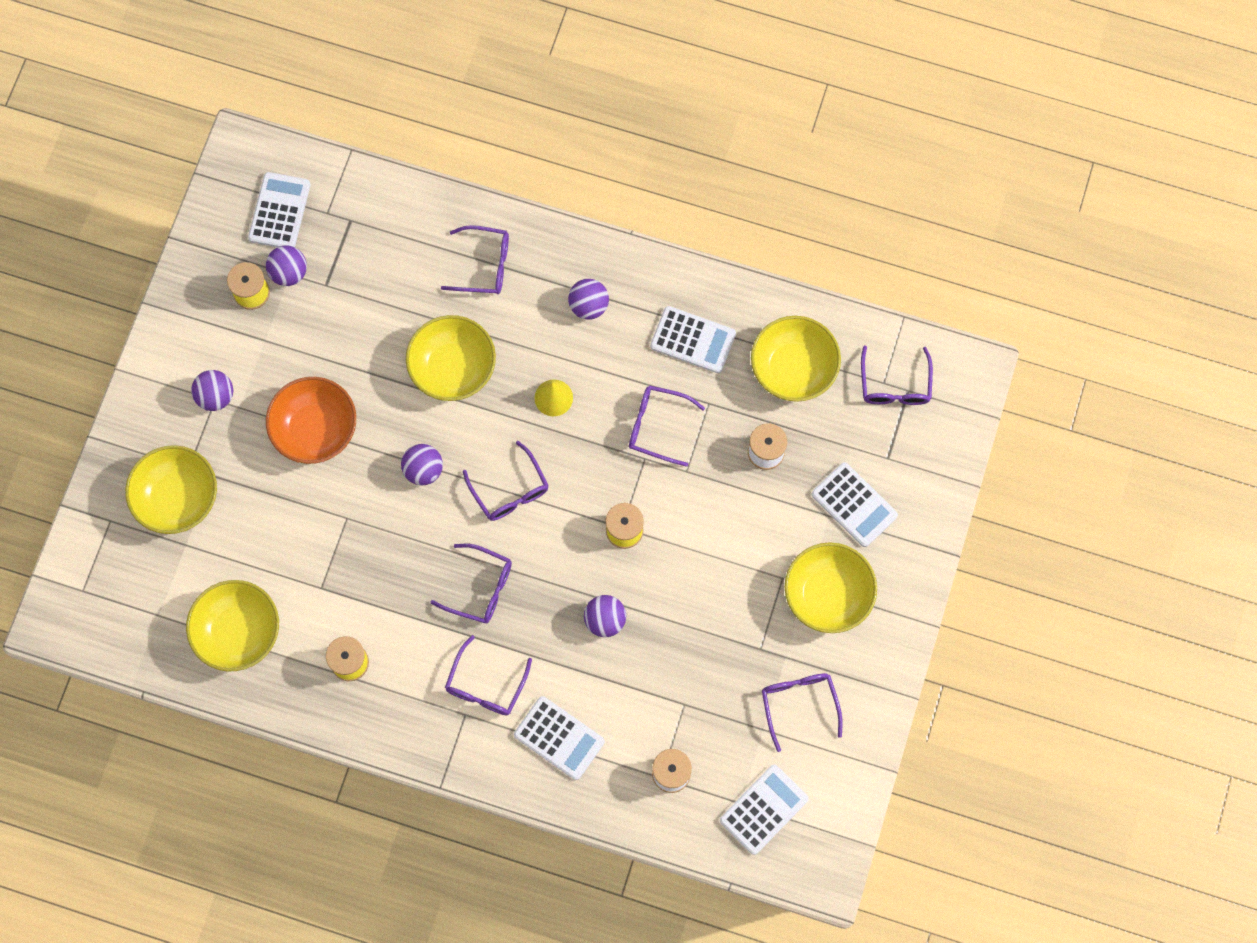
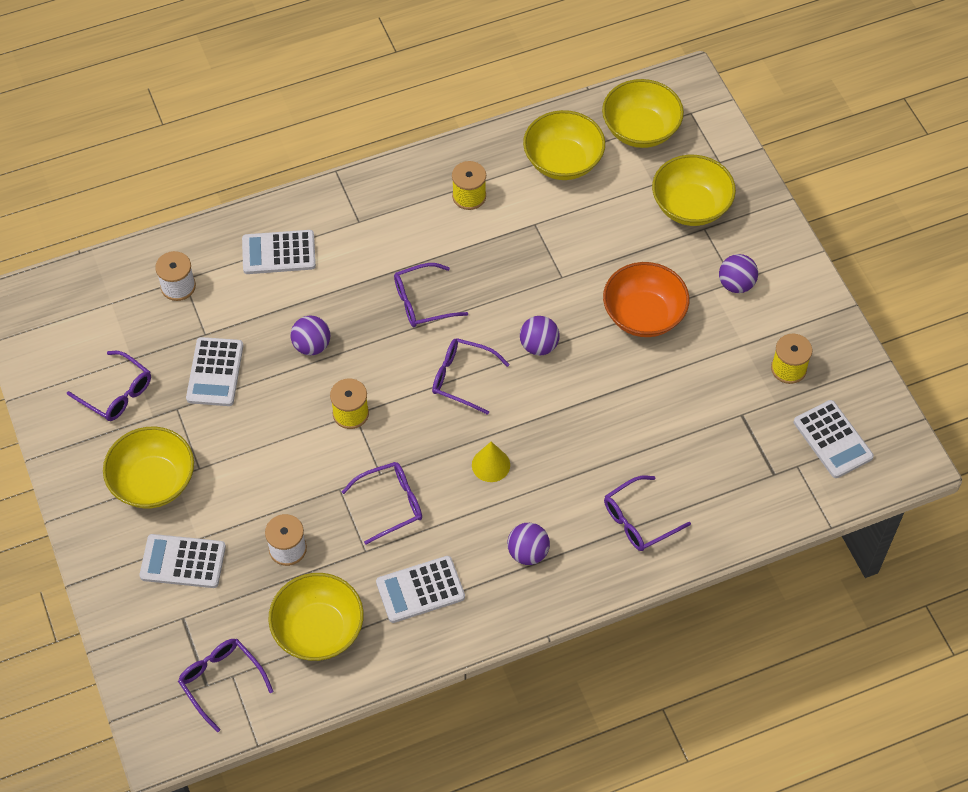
camera: 140 degrees right, 15 degrees down
purple ball [266,245,307,286] -> none
yellow bowl [406,315,496,401] -> yellow bowl moved to [602,79,684,148]
purple glasses [445,635,532,716] -> none
white calculator [720,765,809,855] -> white calculator moved to [186,337,243,406]

